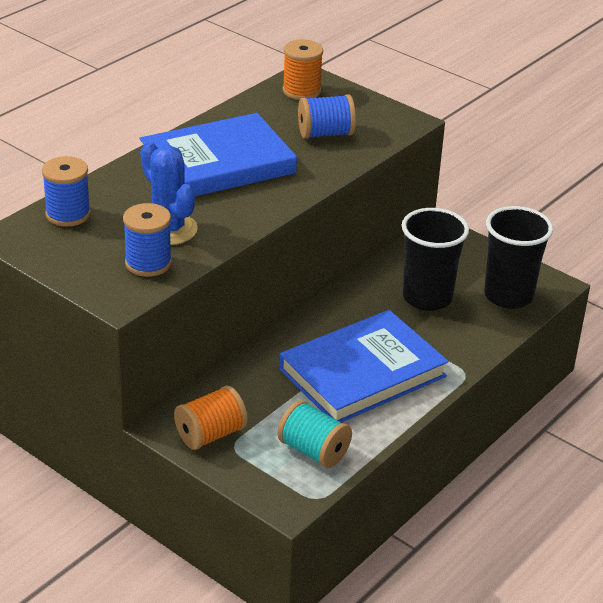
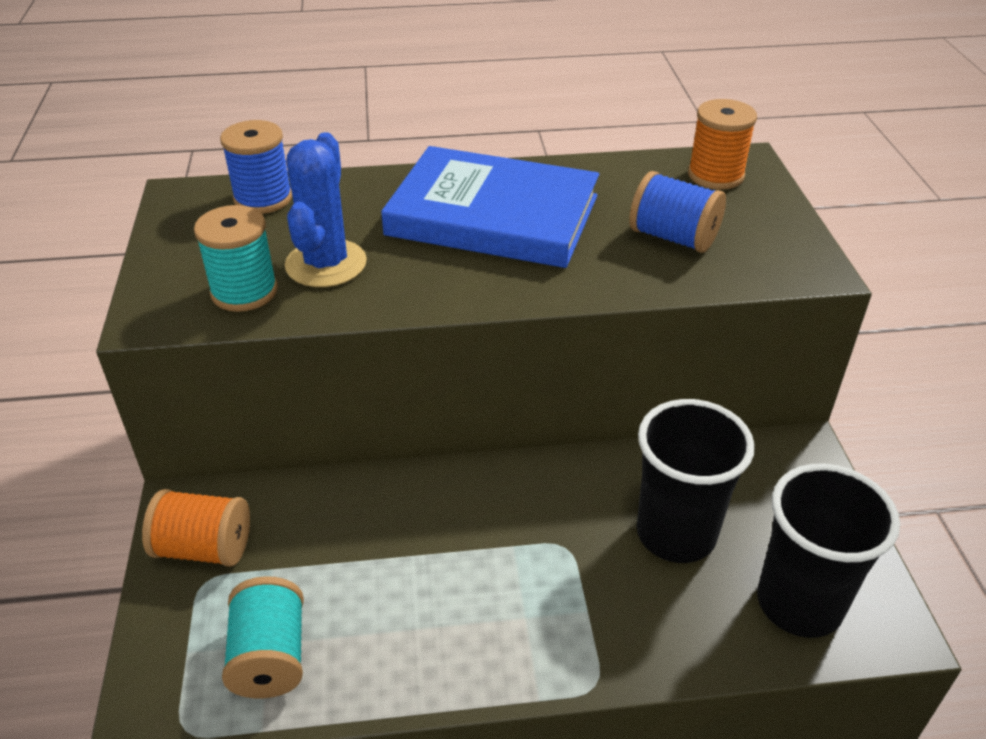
camera: 45 degrees right, 5 degrees up
blue spool [123,203,172,277] -> turquoise spool [194,205,278,312]
blue book [279,310,449,423] -> none

